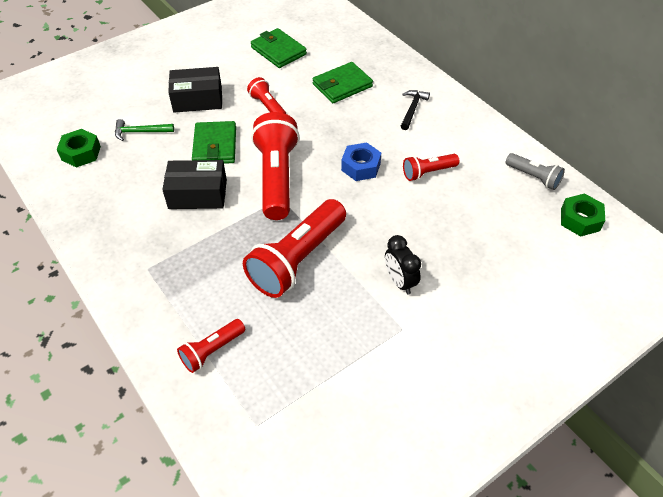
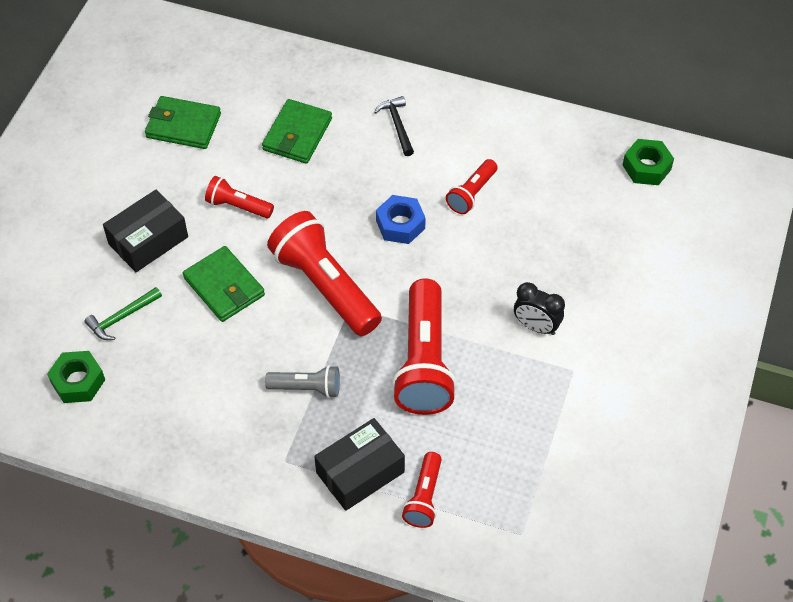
camera: 35 degrees left, 5 degrees up
black box [162,160,227,209] -> black box moved to [314,418,405,511]
grey flashlight [506,153,565,190] -> grey flashlight moved to [265,365,340,398]

